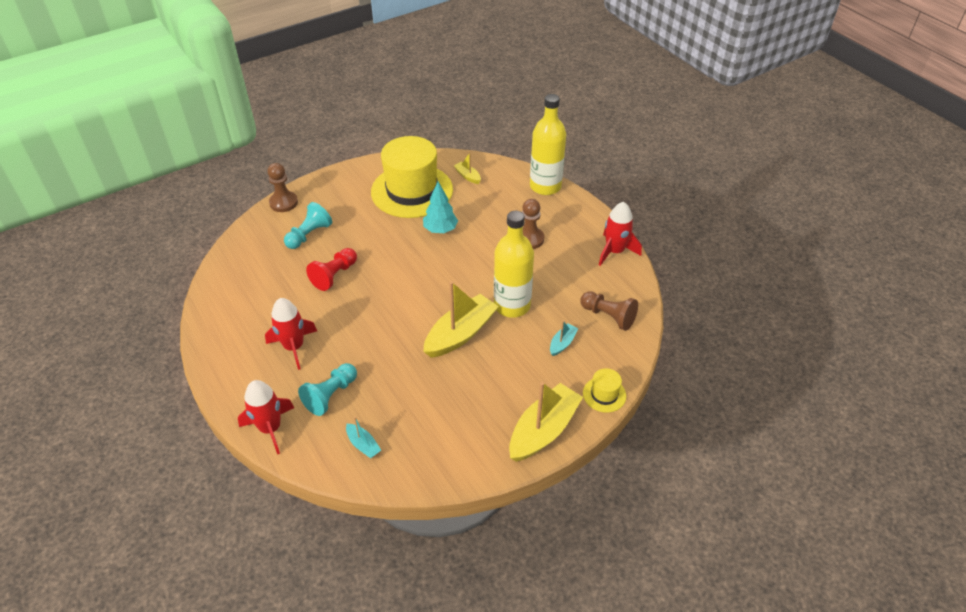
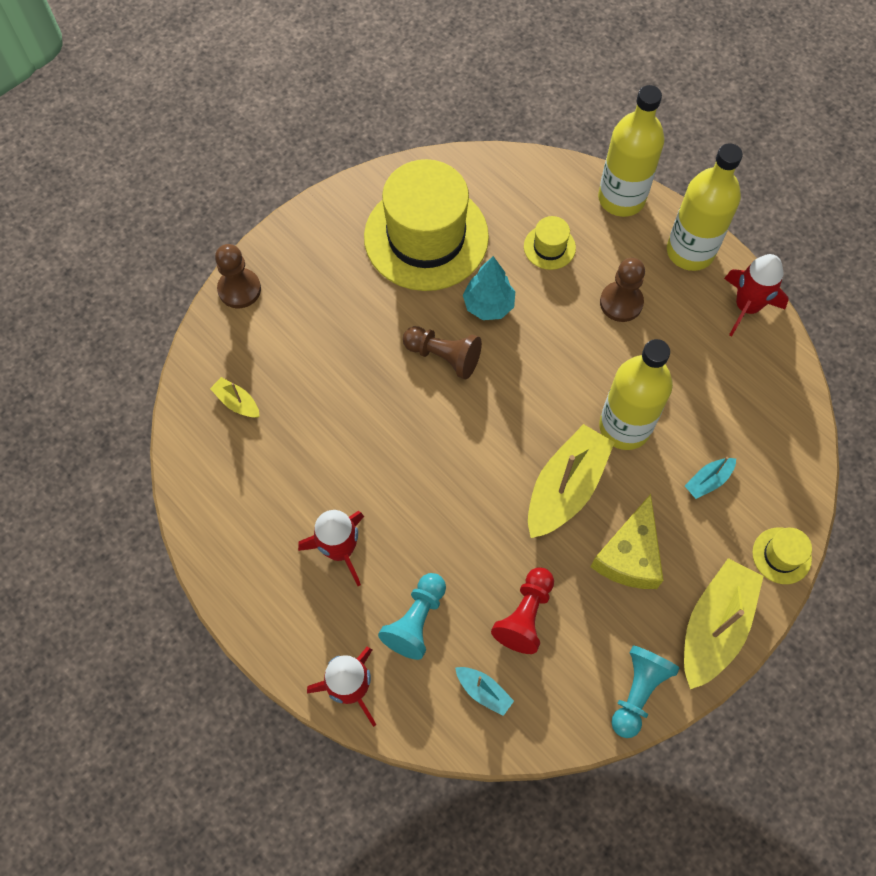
camera: 10 degrees left, 20 degrees up
turquoise pawn [284,202,332,249] -> turquoise pawn moved to [611,645,680,738]
red pawn [306,248,357,291] -> red pawn moved to [491,567,554,654]
yellow boat [454,152,481,184] -> yellow boat moved to [210,377,260,418]
turquoise boat [550,320,578,356] -> turquoise boat turned 150 degrees counterclockwise [685,457,736,499]
brown pawn [580,291,638,331] -> brown pawn moved to [403,326,482,379]
none -> yellow hat [524,216,576,270]
none -> yellow cheese [590,494,664,589]
none -> yellow bottle [667,143,743,271]

